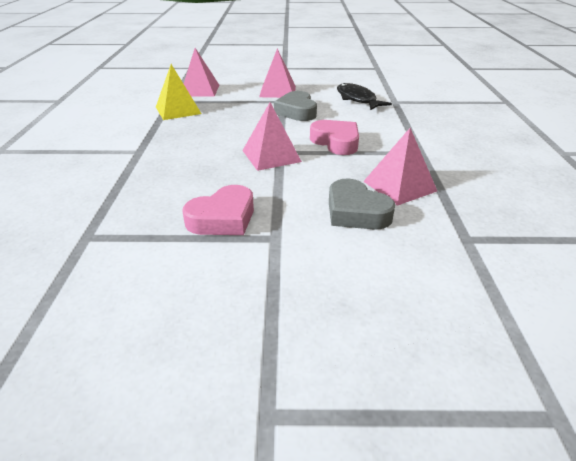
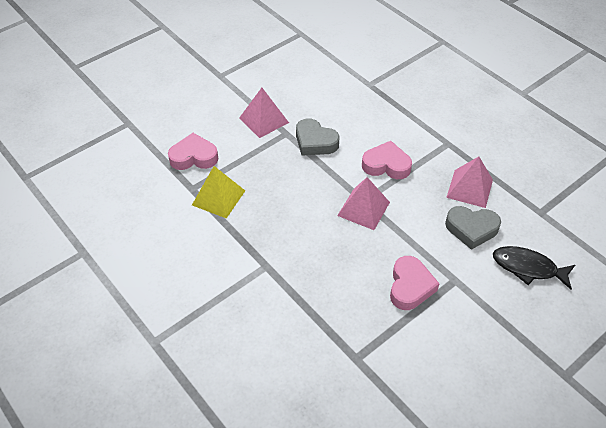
camera: 40 degrees left, 15 degrees up
pink pyramid [184,48,219,96] -> pink heart [168,133,218,170]
black fish [337,83,392,110] -> black fish moved to [493,246,575,290]

